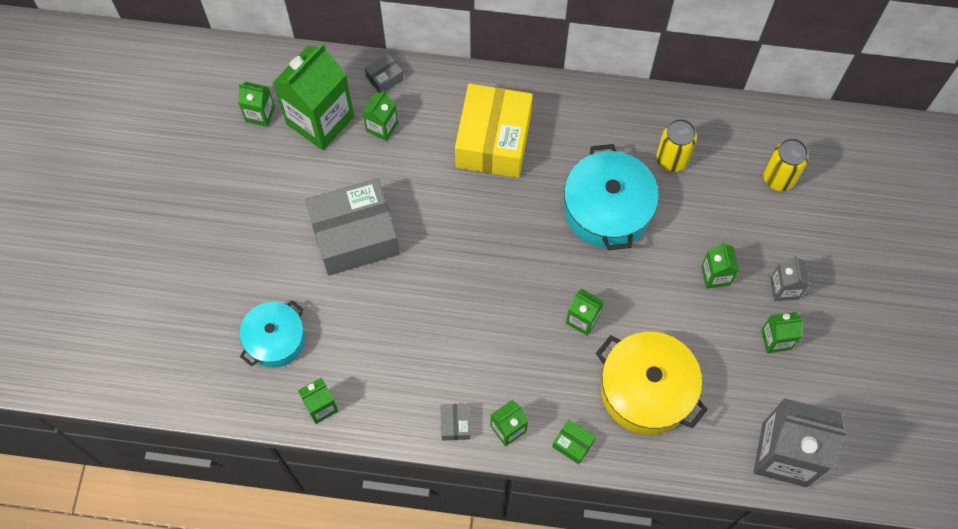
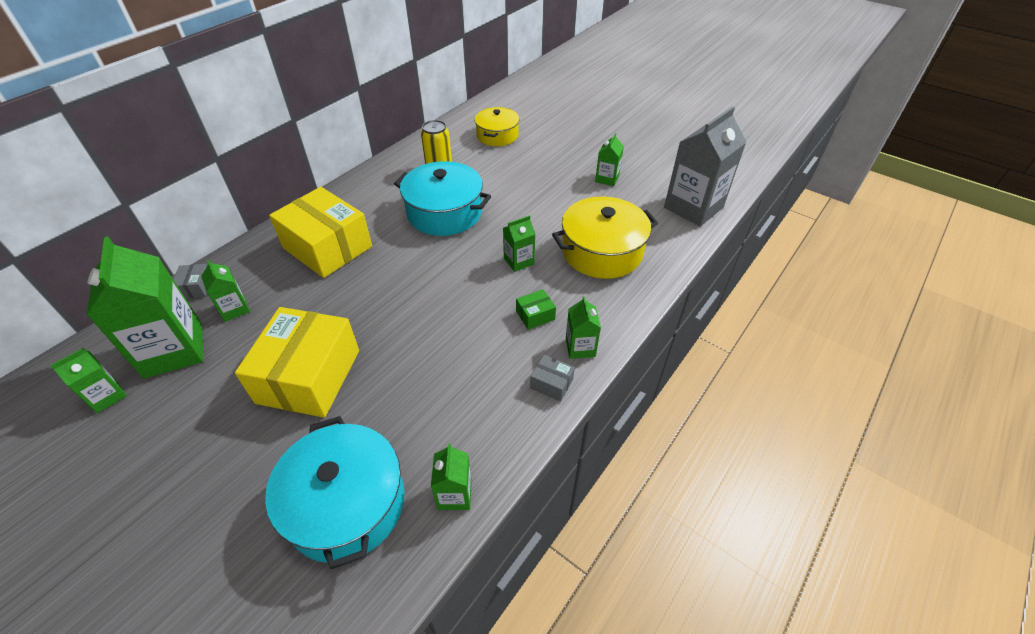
camera: 60 degrees left, 20 degrees down
turquoise pot [240,300,305,367] -> turquoise pot [265,416,405,569], size x1.54
grey box [305,178,400,276] -> yellow box [235,307,359,418]
green box [552,420,596,464] -> green box moved to [516,289,556,330]
green carton [701,242,739,289] -> none
yellow can [763,138,808,191] -> yellow pot [475,107,519,146]
grey carton [770,256,810,301] -> none

